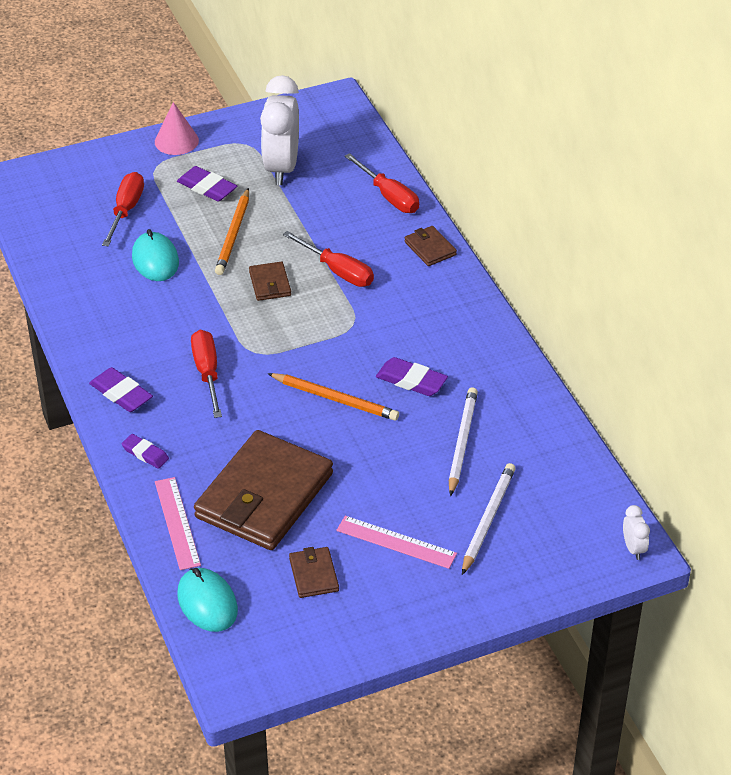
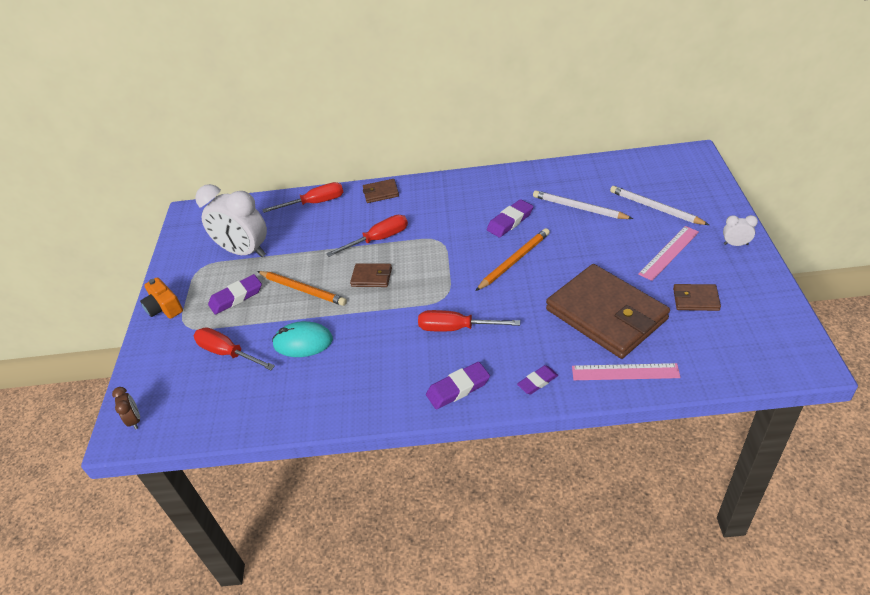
camera: 65 degrees left, 0 degrees up
pink cone [155,102,199,155] -> orange camera [140,277,183,319]
turquoise mouse [177,568,238,632] -> none
white clock [623,505,650,560] -> white clock moved to [723,215,758,246]
none -> brown clock [112,387,140,430]

